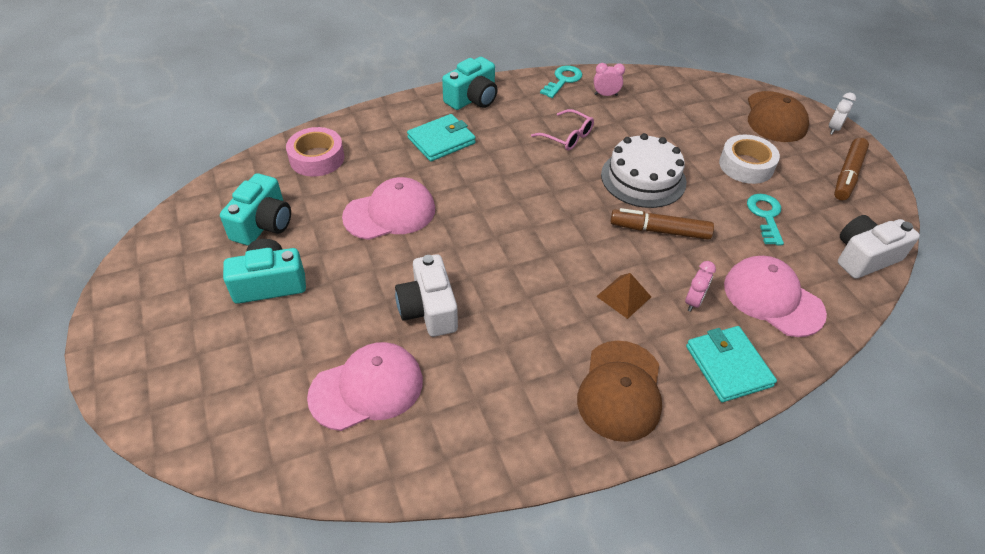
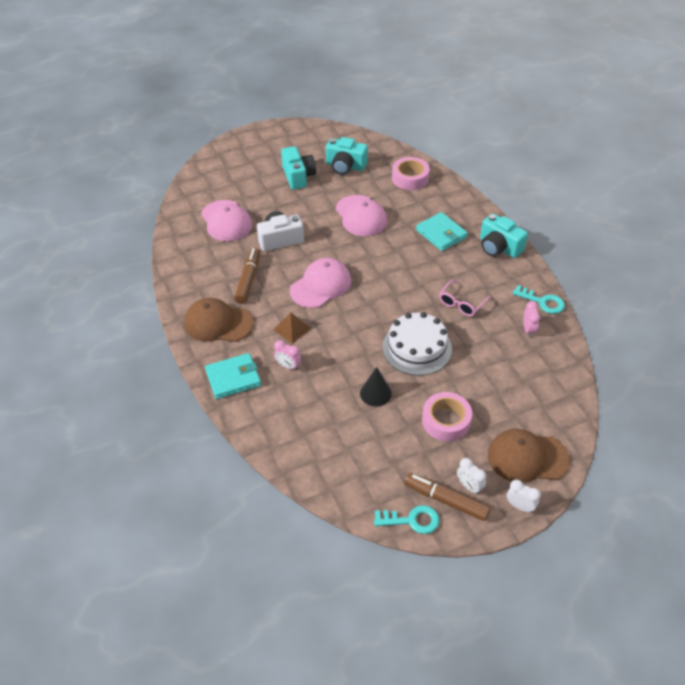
camera: 90 degrees right, 0 degrees up
brown marker [611,208,714,240] -> brown marker moved to [234,248,260,304]
white tape [719,135,780,184] -> pink tape [422,392,472,441]
pink cap [724,256,827,337] -> pink cap moved to [290,258,351,308]
turquoise key [747,194,784,245] -> turquoise key moved to [374,505,439,534]
white camera [838,215,920,279] -> none
none -> black cone [360,367,392,406]
none -> white clock [457,458,486,495]

